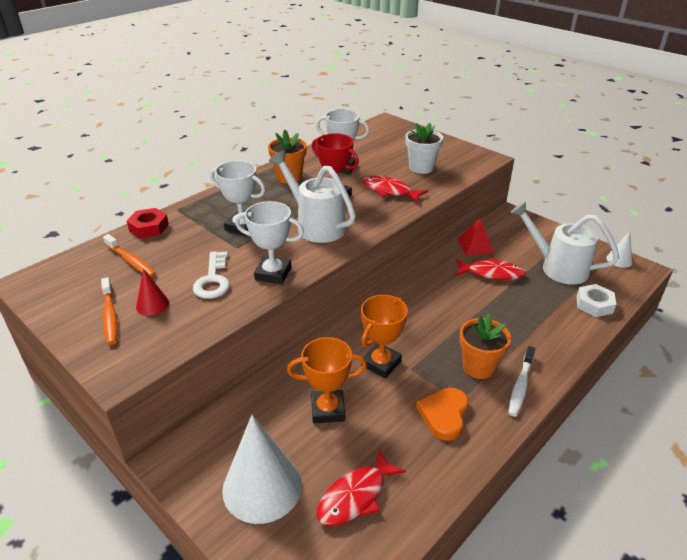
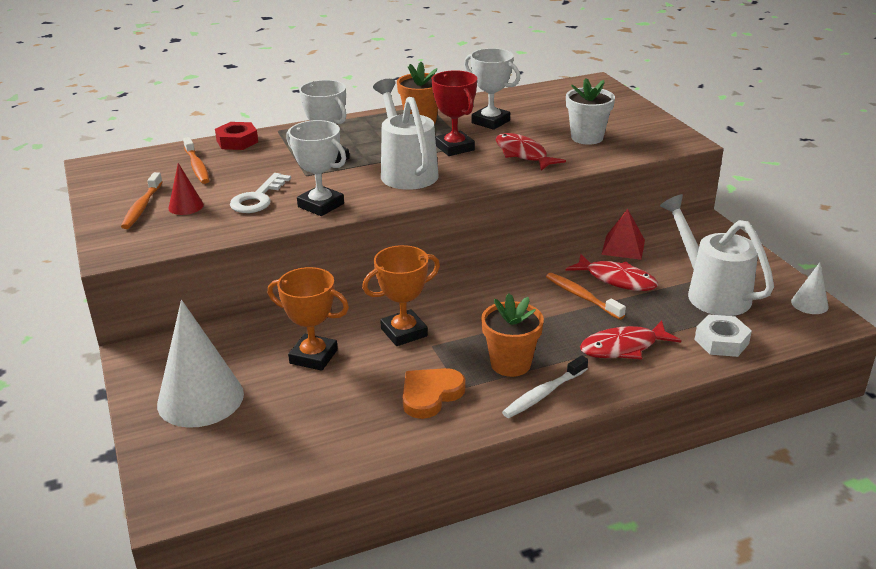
camera: 25 degrees right, 5 degrees down
red fish [317,449,406,526] -> red fish moved to [580,320,681,360]
none -> orange toothbrush [546,273,626,320]

